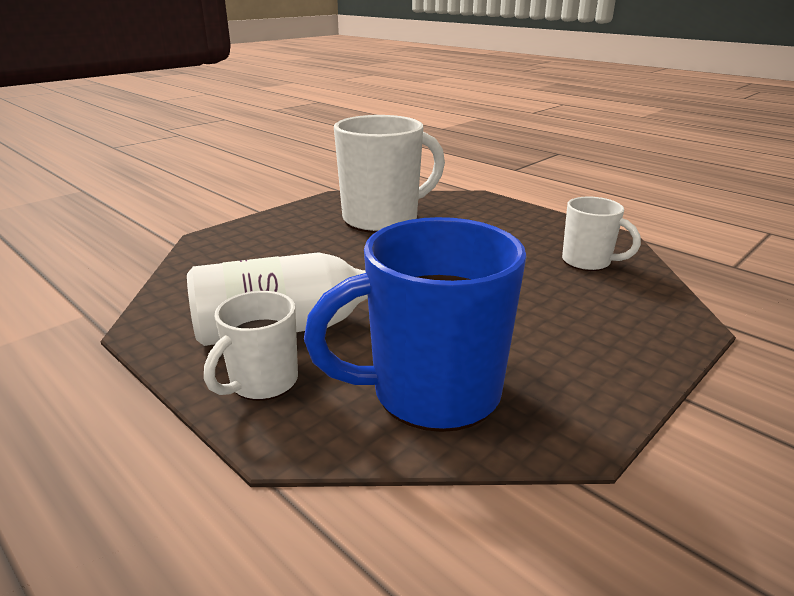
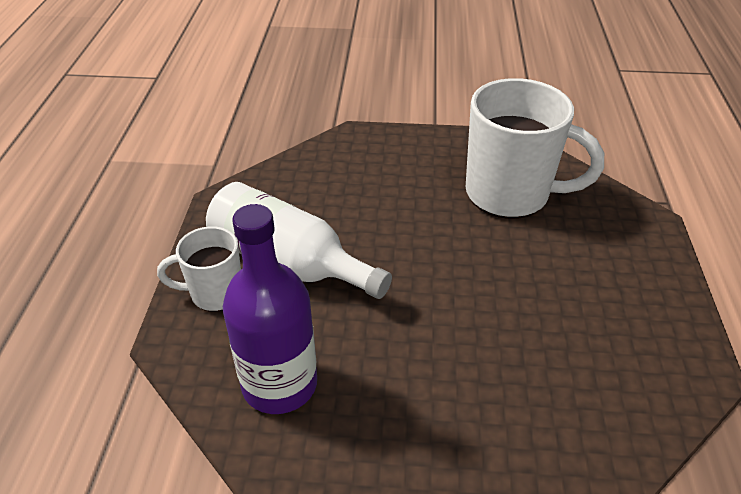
camera: 50 degrees right, 15 degrees up
blue mug [304,217,526,432] -> purple bottle [223,204,317,414]
white mug [562,197,641,271] -> none

